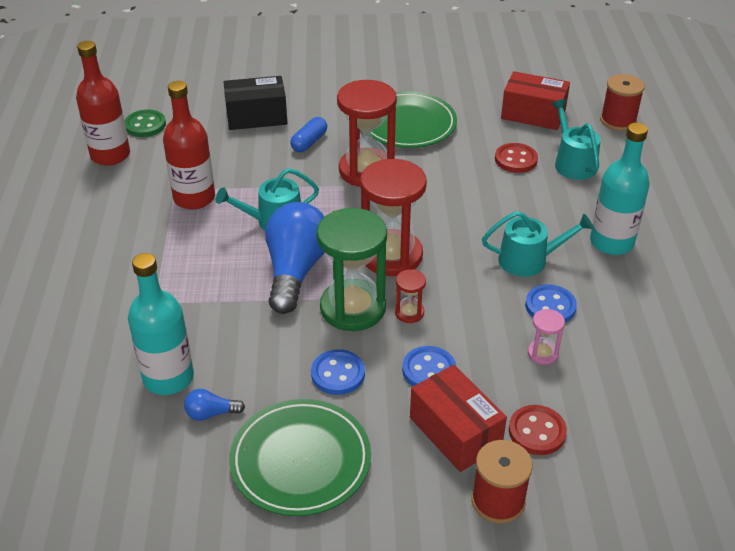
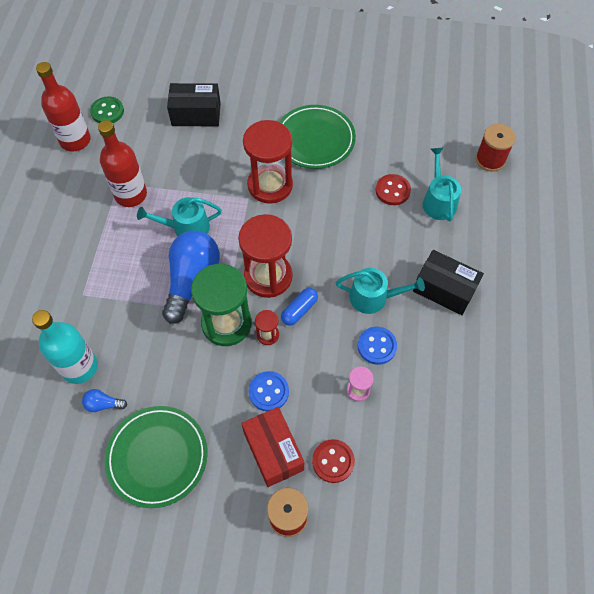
camera: 10 degrees right, 20 degrees up
blue capsule [290,117,327,152] -> blue capsule moved to [281,288,318,326]
blue button [311,349,365,395] -> none
red box [501,71,570,130] -> none
turquoise bottle [590,123,650,255] -> black box [413,250,484,315]

